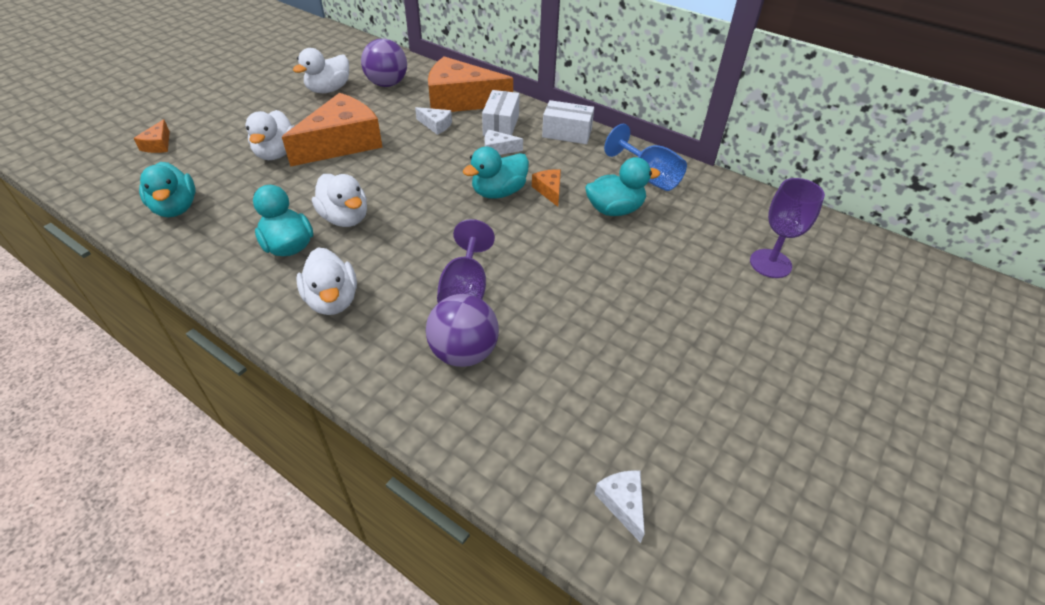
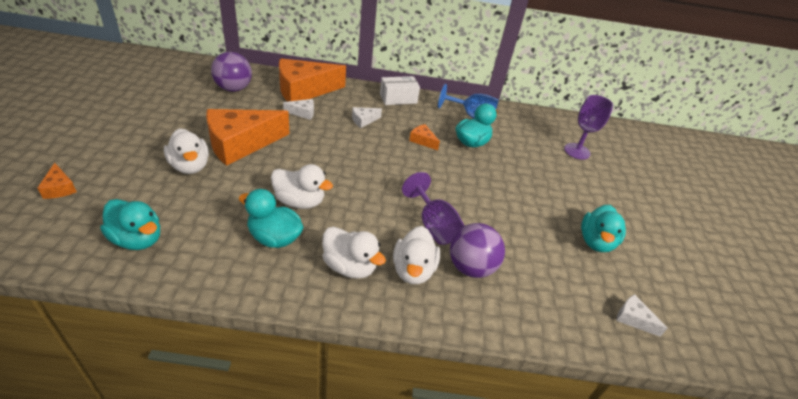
camera: 35 degrees left, 5 degrees down
orange cheese [282,93,383,167] -> orange cheese turned 135 degrees counterclockwise [206,109,289,166]
white duck [293,48,349,93] -> white duck moved to [393,226,440,284]
turquoise duck [463,147,529,199] -> turquoise duck moved to [581,205,626,252]
white box [482,90,520,136] -> none

